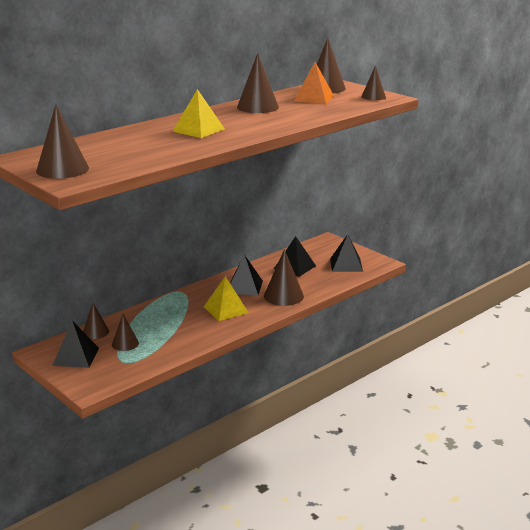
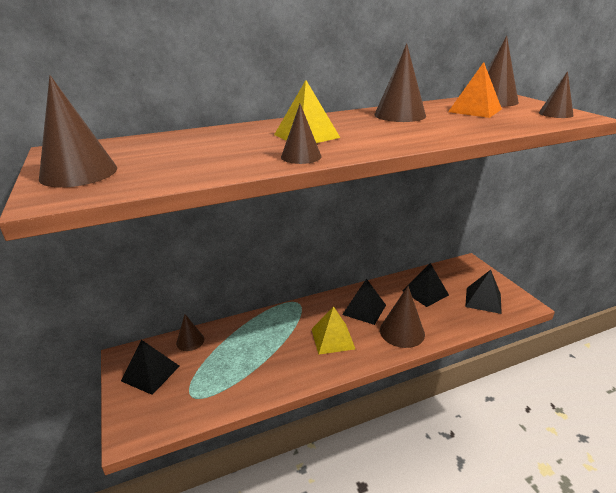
camera: 20 degrees right, 5 degrees up
brown cone [112,314,139,351] -> brown cone moved to [281,104,322,164]

